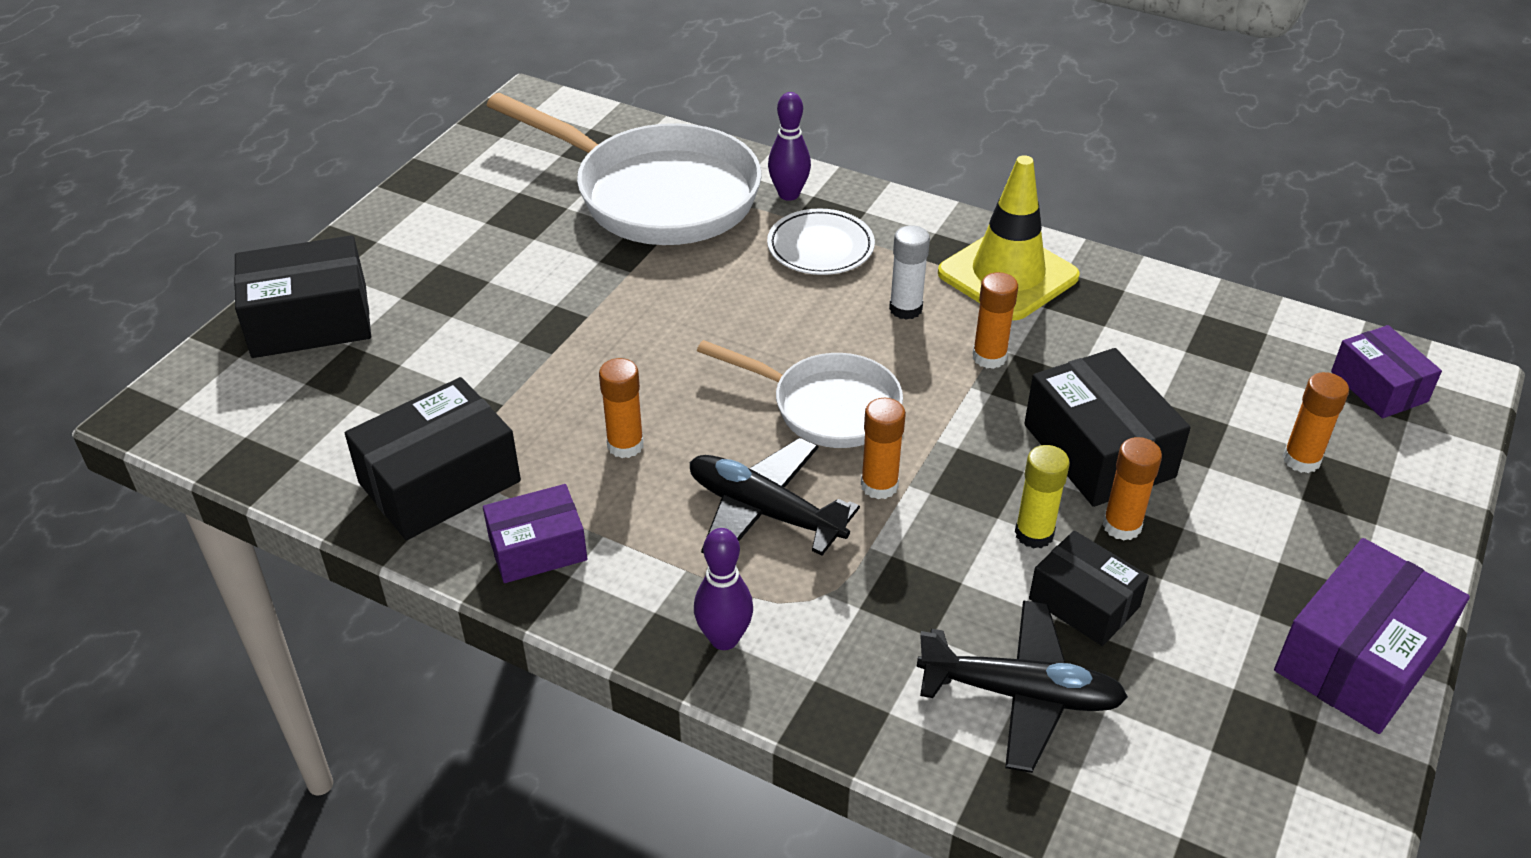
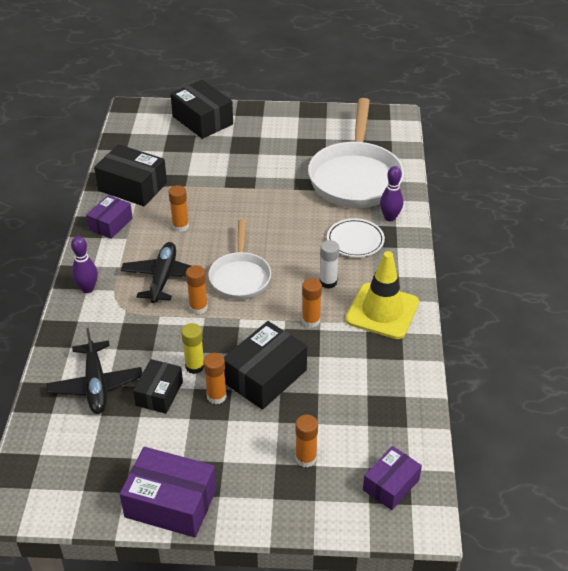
camera: 65 degrees right, 0 degrees up
purple box [483,484,587,583] -> purple box turned 75 degrees clockwise [86,195,133,239]

